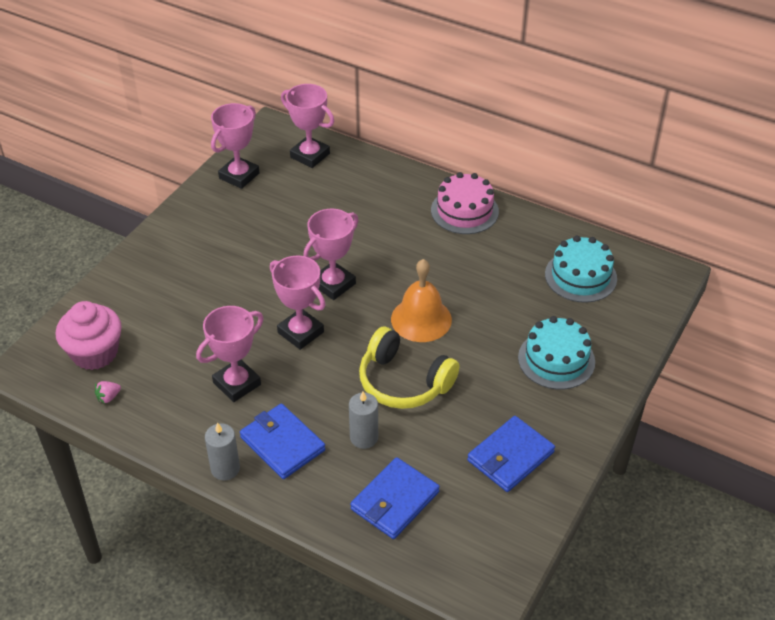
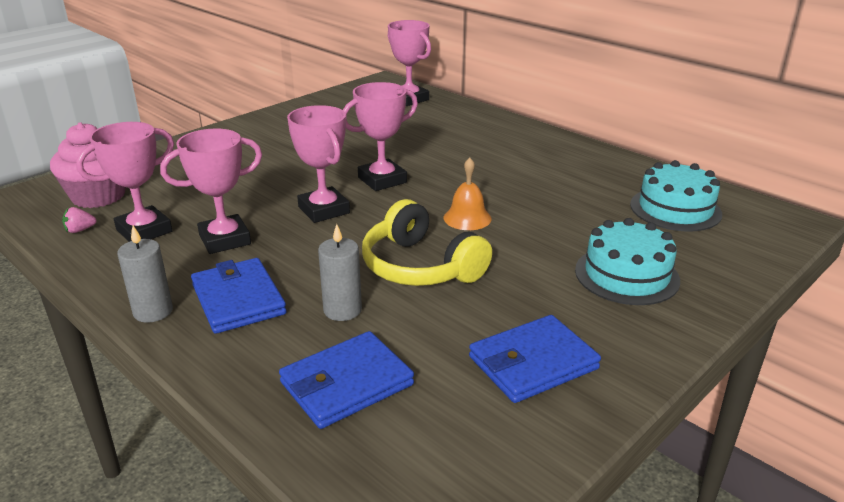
camera: 15 degrees right, 15 degrees down
pink trophy [211,103,260,189] -> pink trophy moved to [76,122,174,242]
orange bell [391,259,452,342] -> orange bell [444,157,492,230], size x0.65
pink cake [431,172,499,234] -> none

